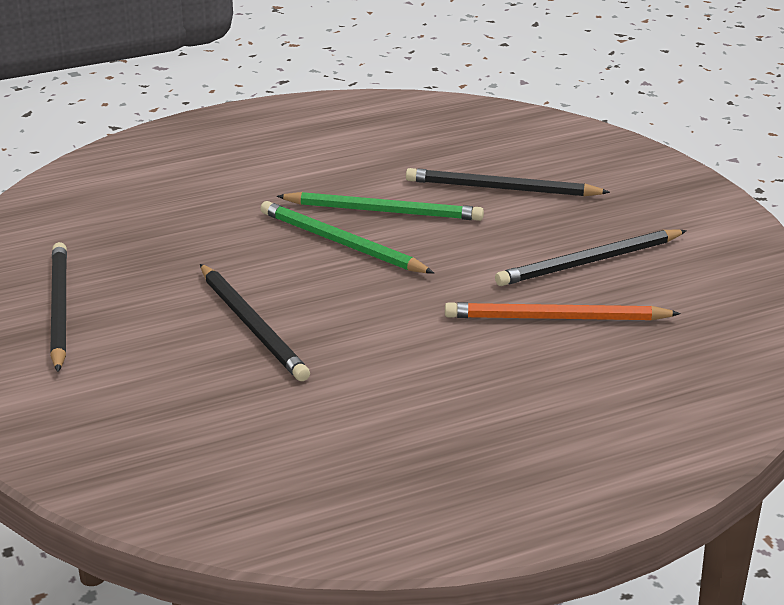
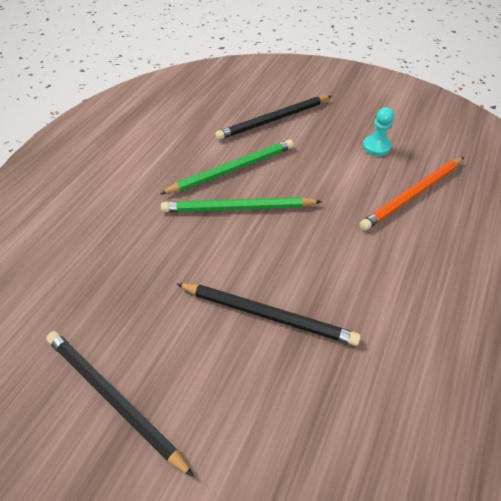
camera: 40 degrees left, 20 degrees up
black pencil [495,230,687,286] -> turquoise pawn [363,107,394,156]

